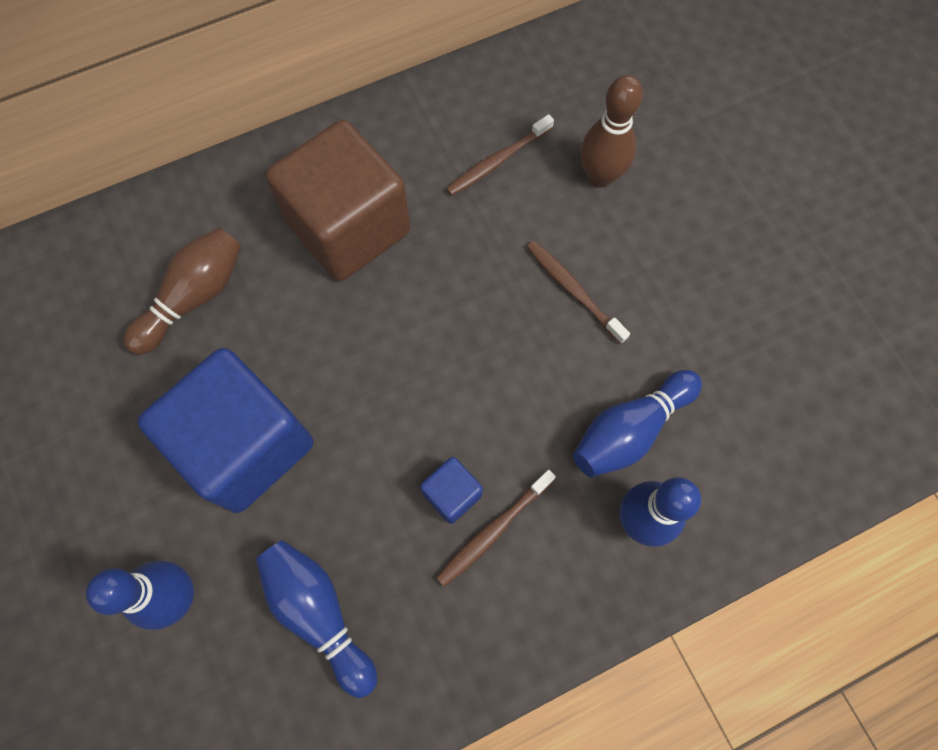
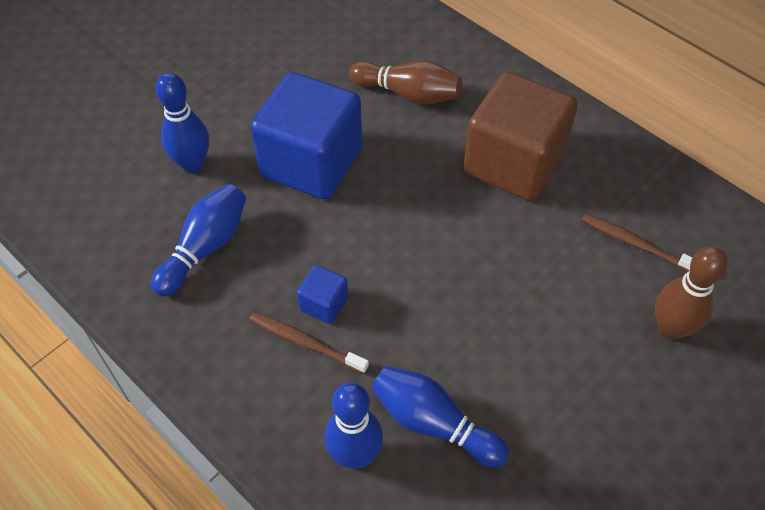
camera: 70 degrees right, 15 degrees down
brown toothbrush [527,241,630,344] -> none

